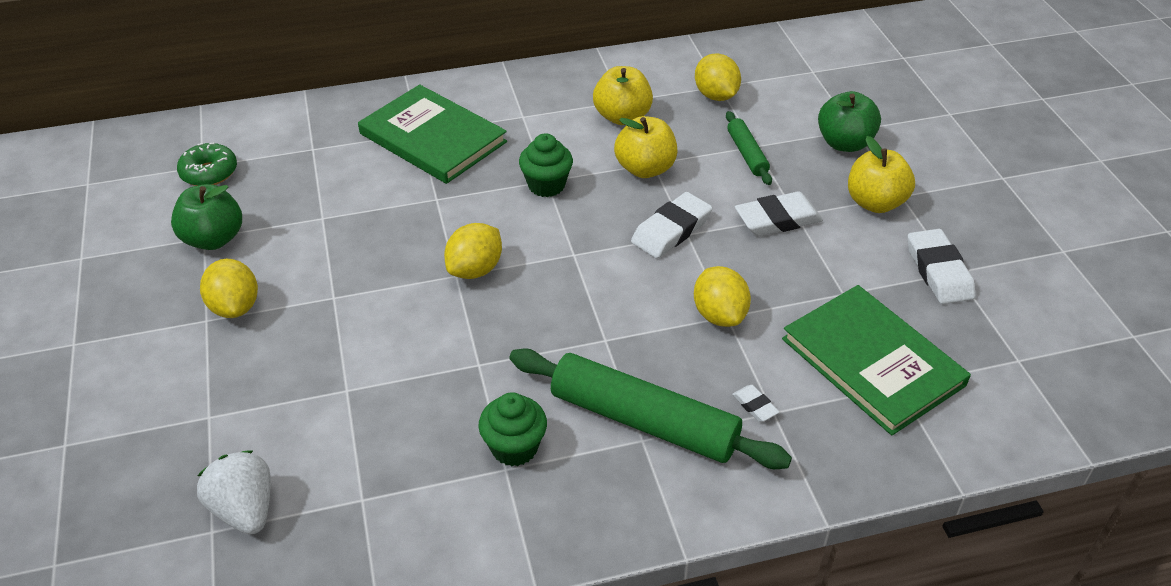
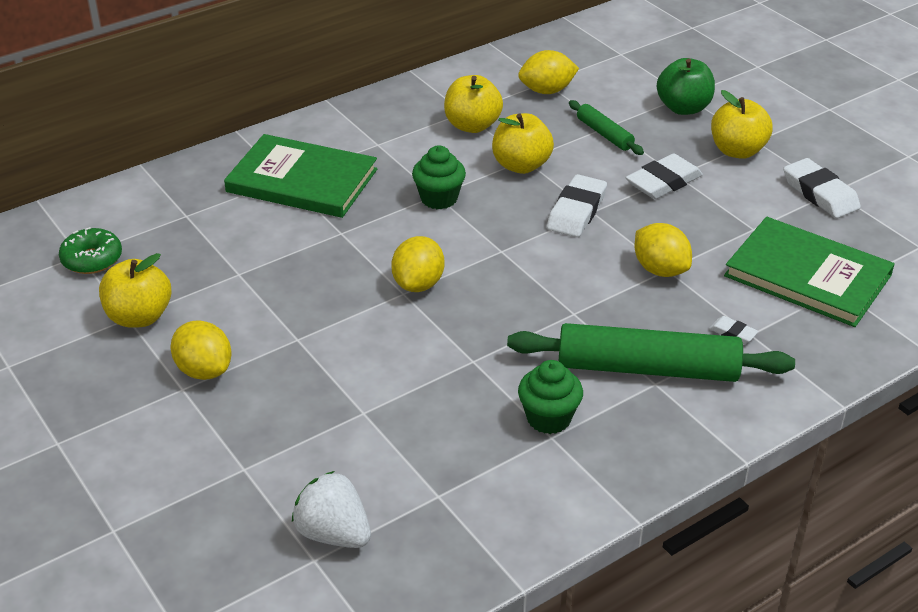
camera: 20 degrees left, 5 degrees down
green apple [171,184,242,250] -> yellow apple [99,253,172,328]
yellow lemon [695,53,741,101] -> yellow lemon turned 60 degrees counterclockwise [518,50,579,94]

